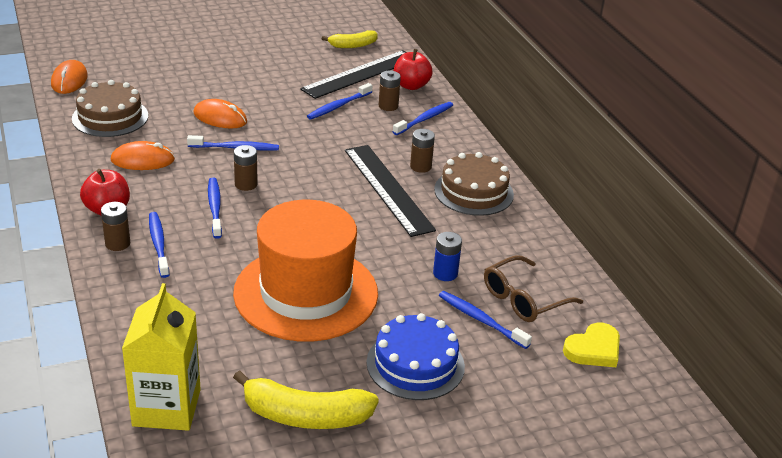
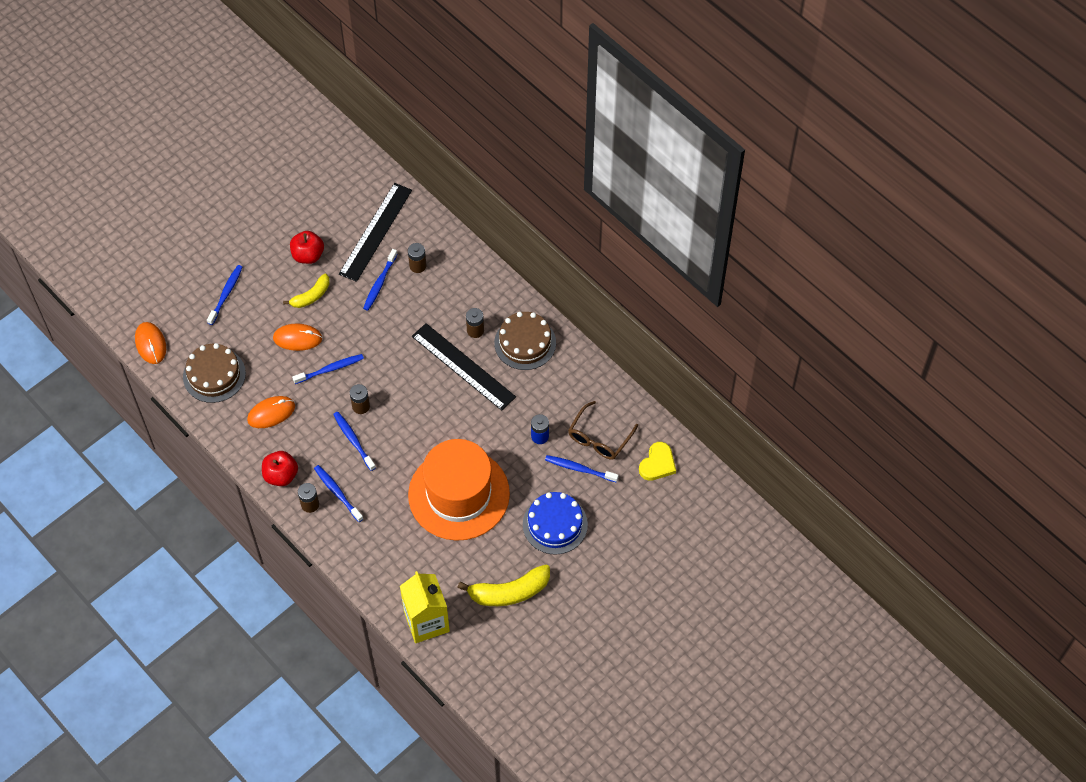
camera: 20 degrees left, 25 degrees up
yellow banana [322,30,378,48] -> yellow banana moved to [283,274,330,308]
blue toothbrush [393,102,453,135] -> blue toothbrush moved to [207,265,243,325]
red apple [394,49,433,90] -> red apple moved to [290,231,324,264]

